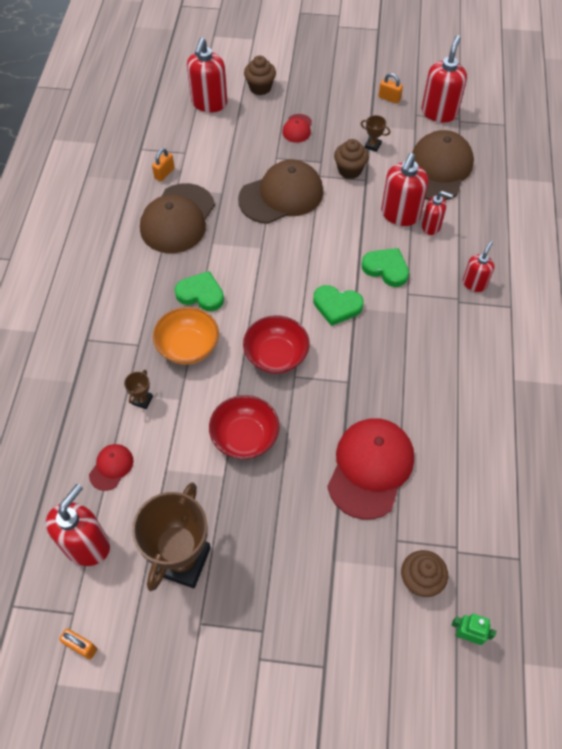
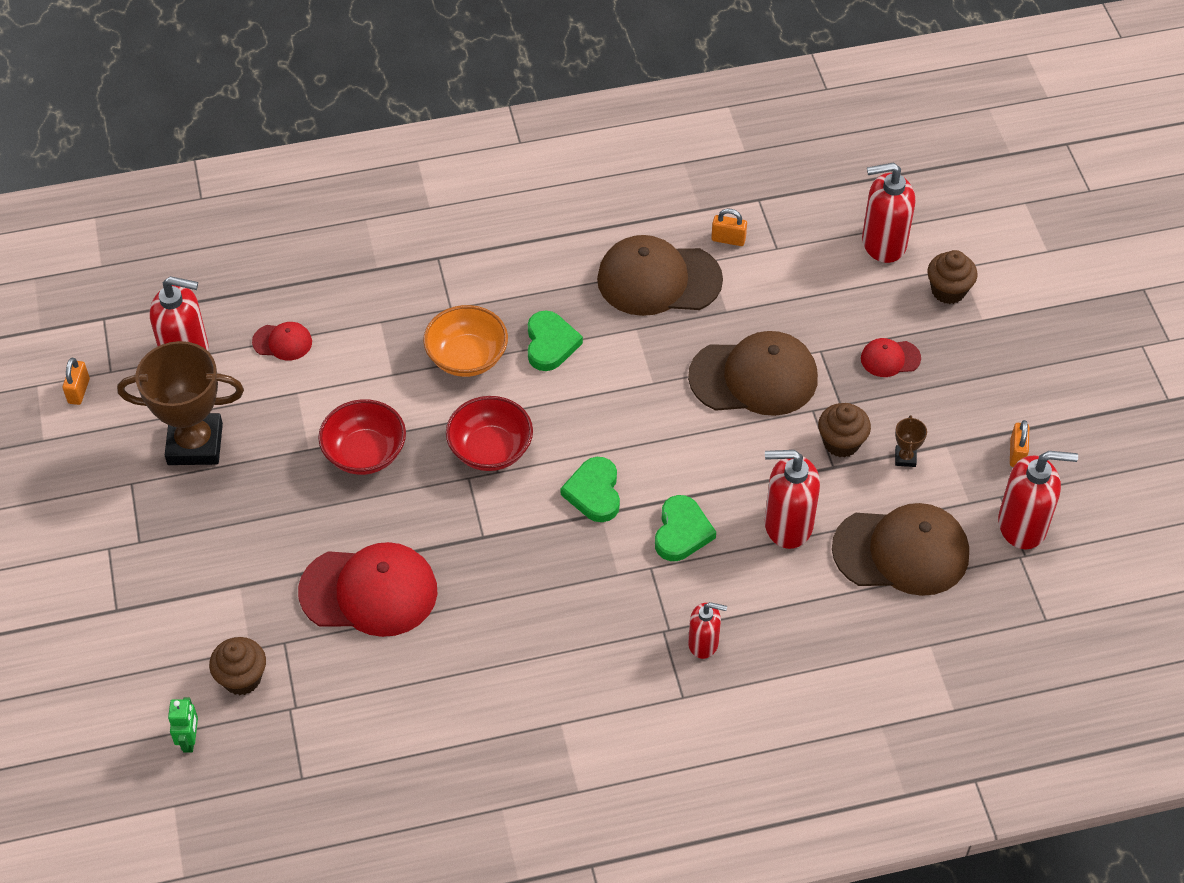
camera: 70 degrees right, 5 degrees down
brown trophy [124,370,153,409] -> none
brown cap [238,159,324,224] -> brown cap turned 45 degrees counterclockwise [688,331,818,416]
red soap dispenser [422,191,453,235] -> none

